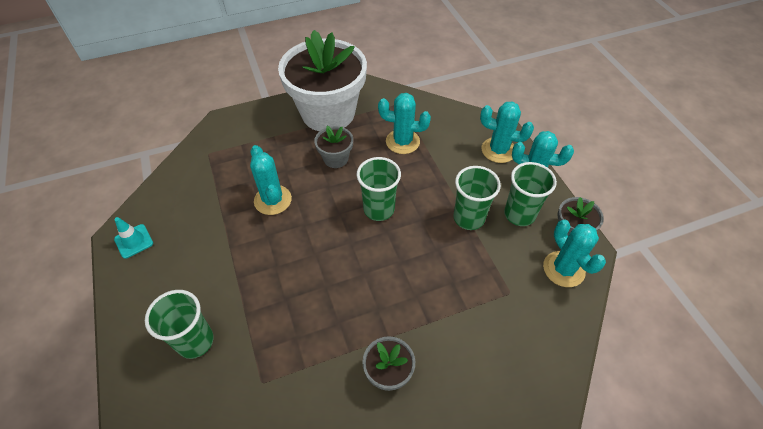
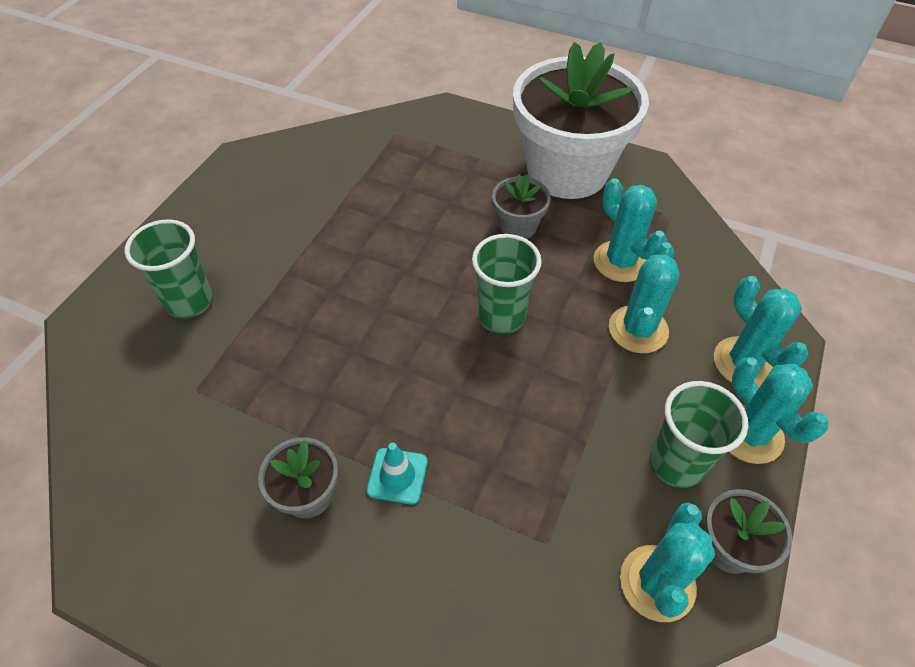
camera: 45 degrees right, 0 degrees up
turquoise traffic cone [114,217,153,259] -> turquoise traffic cone moved to [367,443,428,505]
turquoise cactus [250,145,292,215] -> turquoise cactus moved to [609,242,680,353]
green cup [454,166,501,230] -> none

